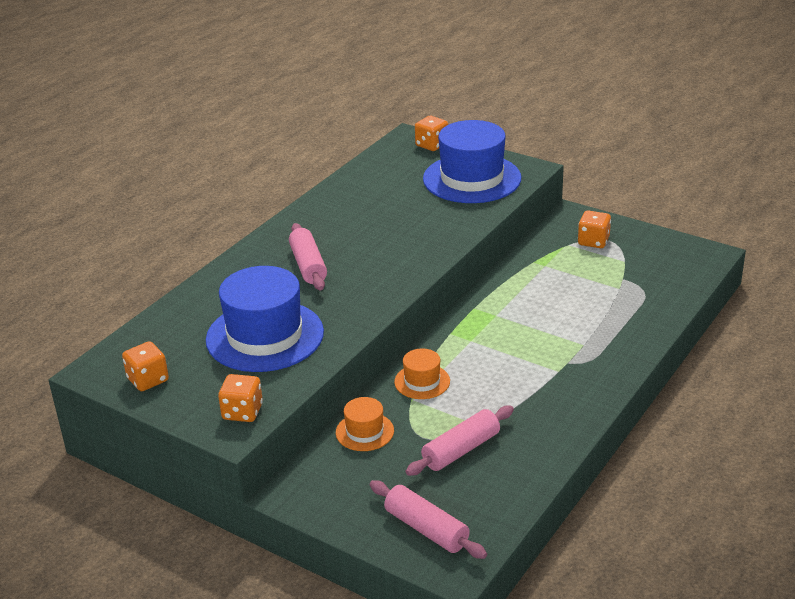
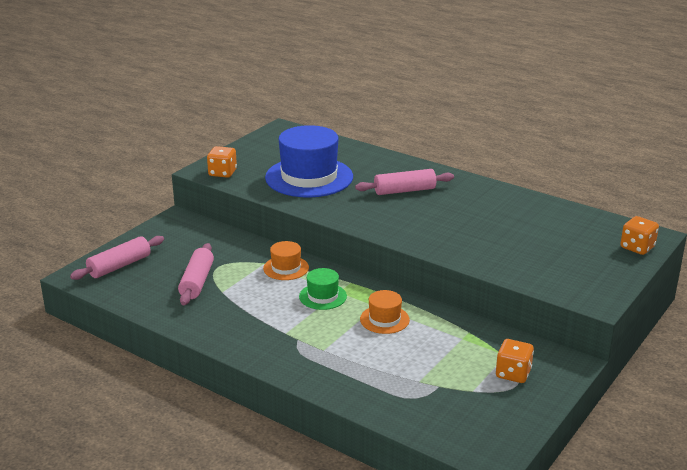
camera: 90 degrees right, 5 degrees down
orange dice [122,341,169,391] -> none
orange hat [336,397,394,451] -> orange hat moved to [360,290,410,334]
pink rolling pin [406,406,514,476] -> pink rolling pin turned 45 degrees clockwise [178,243,214,305]
blue hat [423,120,521,203] -> none
none -> green hat [299,268,347,310]

